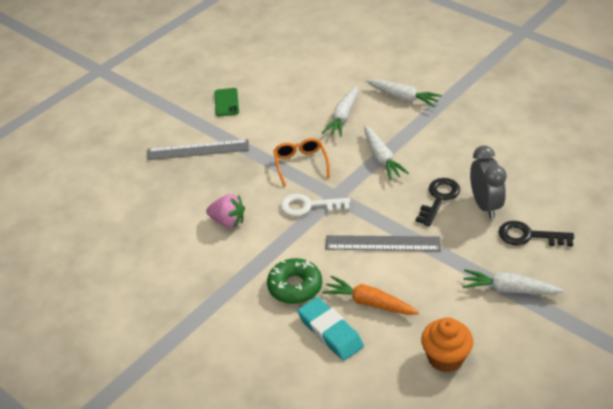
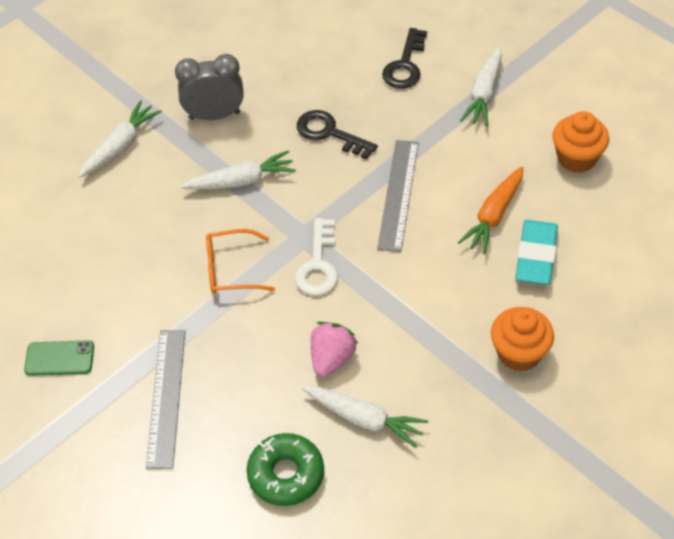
camera: 85 degrees left, 10 degrees up
green donut [267,258,322,304] -> green donut moved to [247,433,324,506]
turquoise eraser [298,297,364,361] -> turquoise eraser turned 45 degrees counterclockwise [516,220,558,285]
white carrot [322,86,358,137] -> white carrot moved to [302,386,428,448]
grey clock [470,145,507,219] -> grey clock moved to [175,54,244,120]
none -> orange cupcake [491,307,554,372]

